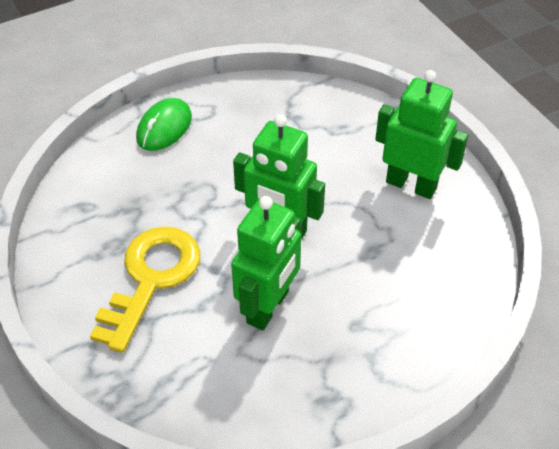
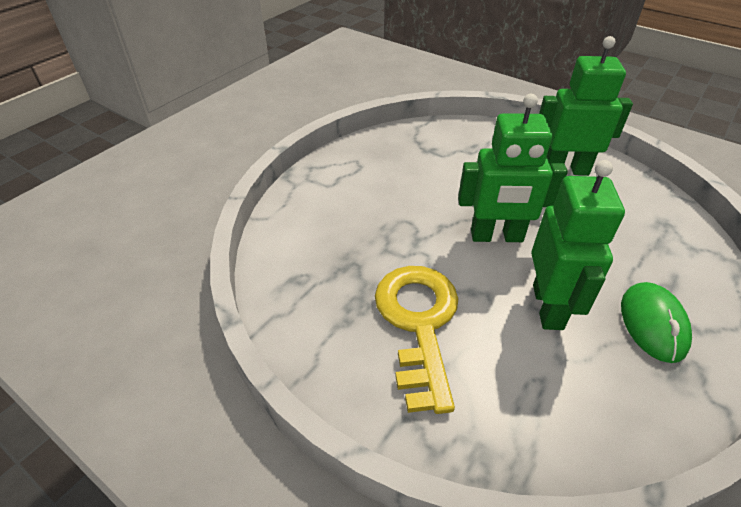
camera: 25 degrees left, 5 degrees down
green mouse [136,98,192,151] -> green mouse moved to [621,282,692,363]

